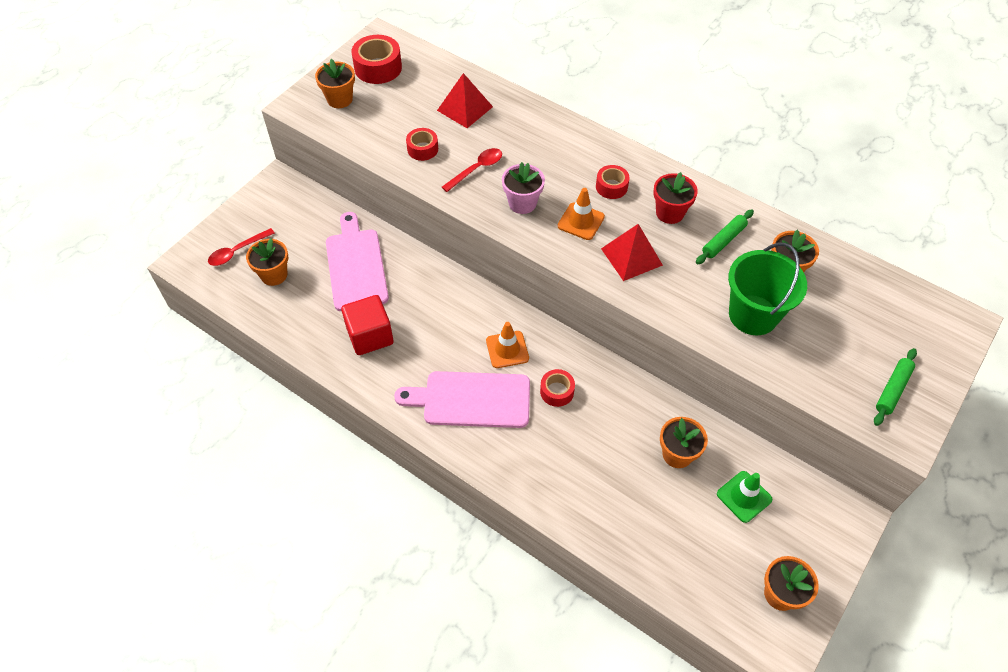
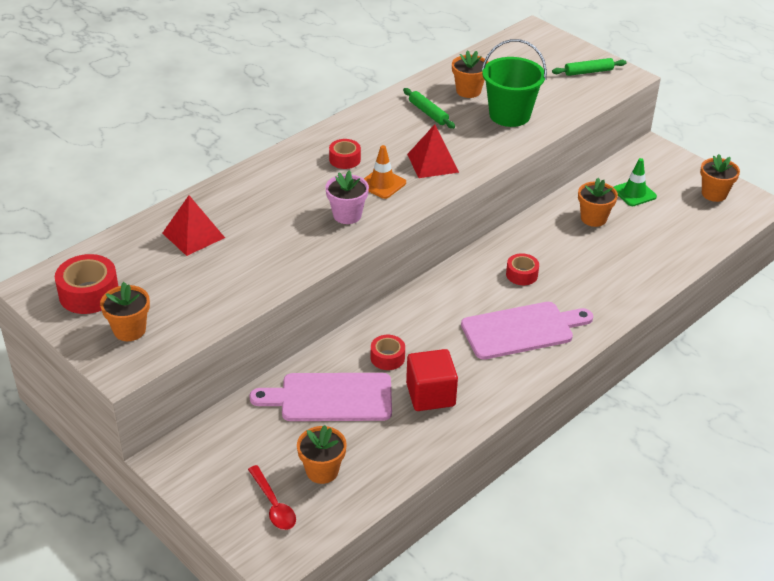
camera: 80 degrees left, 15 degrees down
pink cutting board [394,371,530,428] -> pink cutting board turned 120 degrees counterclockwise [461,302,593,360]
red tape [406,128,438,161] -> red tape moved to [371,335,405,370]
red spoon [442,148,502,192] -> none
orange traffic cone [486,322,529,368] -> none
red flower pot [653,172,698,224] -> none
green rolling pin [874,348,917,426] -> green rolling pin turned 60 degrees counterclockwise [552,58,627,76]

